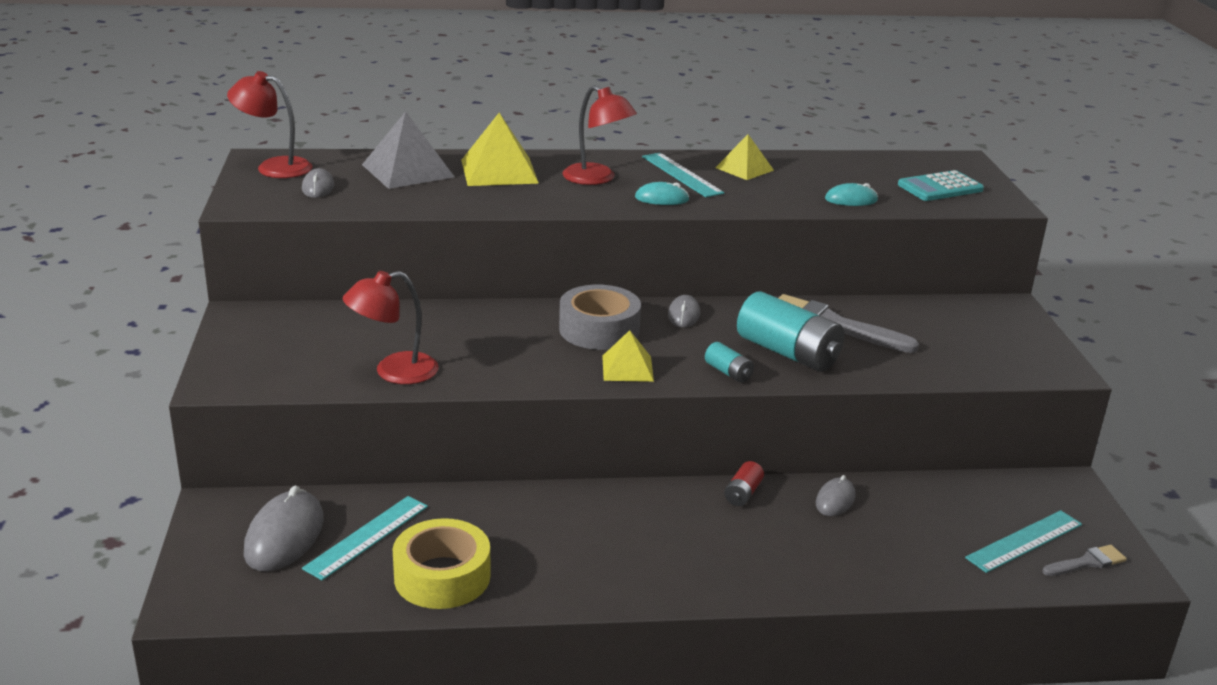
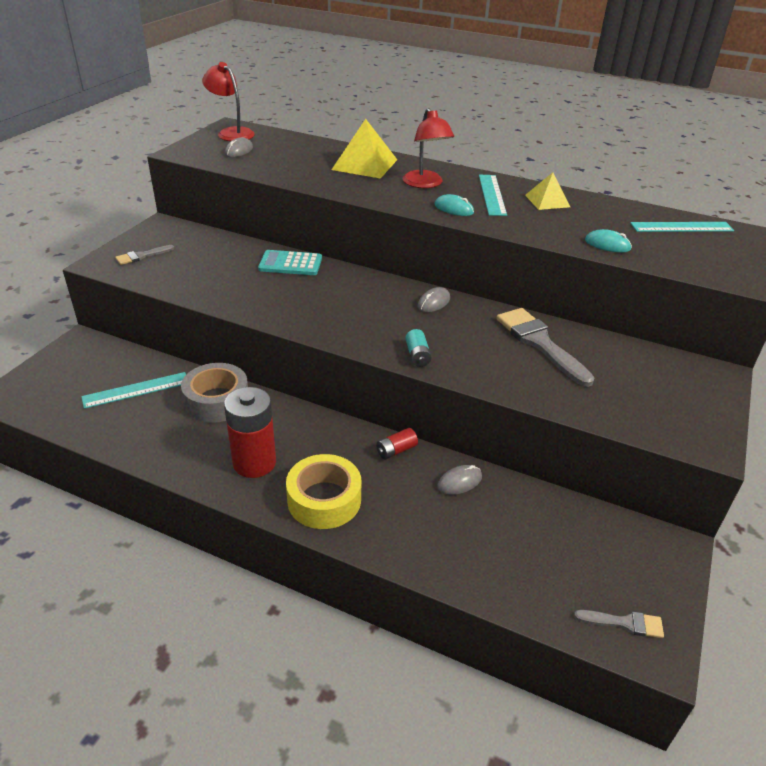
camera: 30 degrees right, 10 degrees up
grey mouse [244,486,324,571] -> none
red lamp [343,271,439,384] -> none
grey pyramid [362,111,454,189] -> none
yellow tape [393,518,491,609] -> yellow tape moved to [286,454,361,529]
grey tape [559,285,641,350] -> grey tape moved to [181,363,248,423]
yellow pyramid [602,330,654,382] -> none
turquoise battery [737,291,844,372] -> none
turquoise calculator [898,170,984,201] -> turquoise calculator moved to [258,250,322,275]
turquoise ruler [965,510,1082,573] -> turquoise ruler moved to [630,222,734,232]
none -> grey brush [115,245,174,265]
none -> red battery [224,387,276,478]

